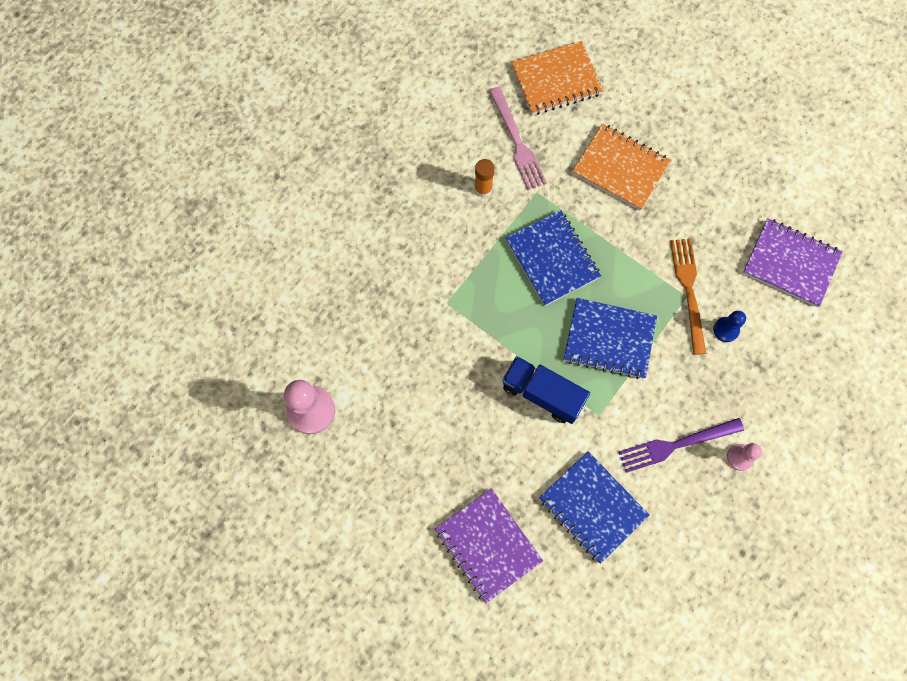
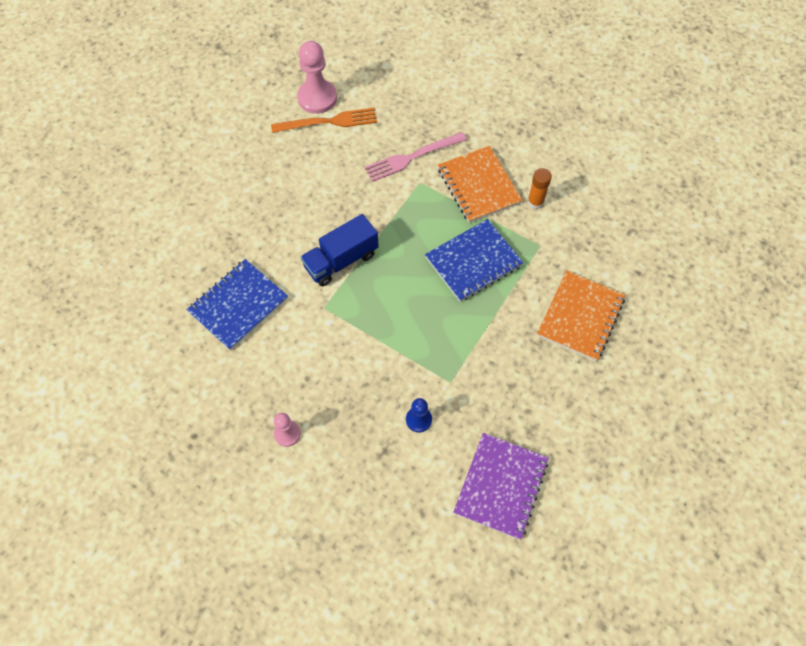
camera: 85 degrees right, 10 degrees down
purple notebook [435,488,543,603] -> none
pink fork [489,87,547,190] -> pink fork moved to [364,132,467,182]
blue truck [502,356,590,424] -> blue truck turned 150 degrees counterclockwise [301,214,379,286]
orange notebook [511,41,604,115] -> orange notebook moved to [438,146,523,223]
blue notebook [564,298,657,379] -> none
purple fork [619,418,744,473] -> none
orange fork [670,238,706,355] -> orange fork moved to [271,108,377,133]

